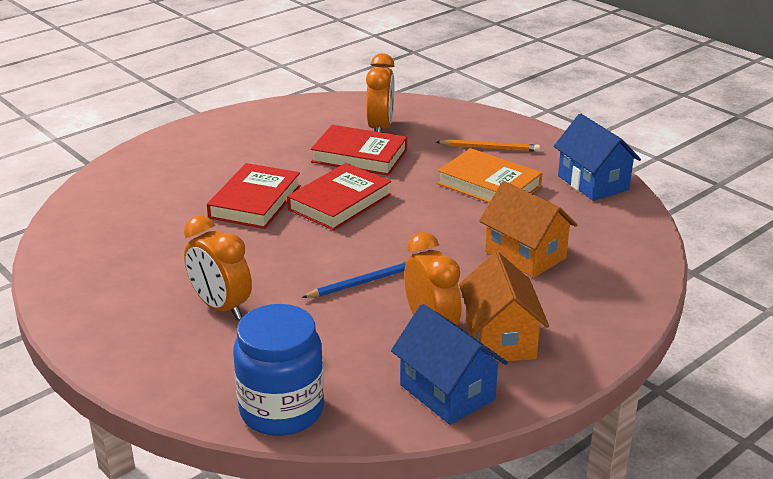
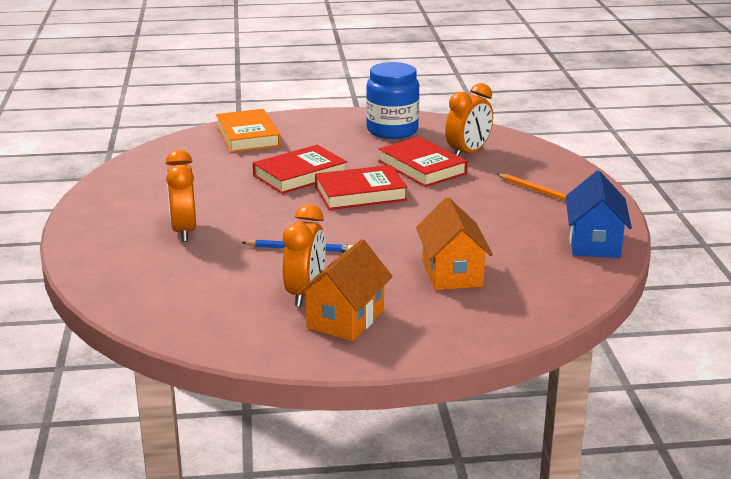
camera: 35 degrees right, 5 degrees down
blue jar [233,304,324,436] -> blue jar moved to [366,62,419,139]
blue house [391,304,508,425] -> none
orange book [437,148,542,203] -> orange book moved to [216,109,281,153]

